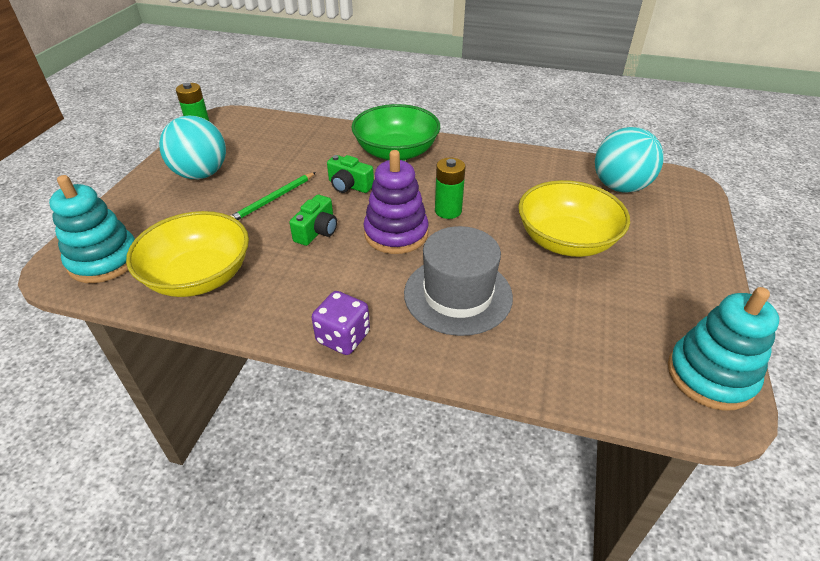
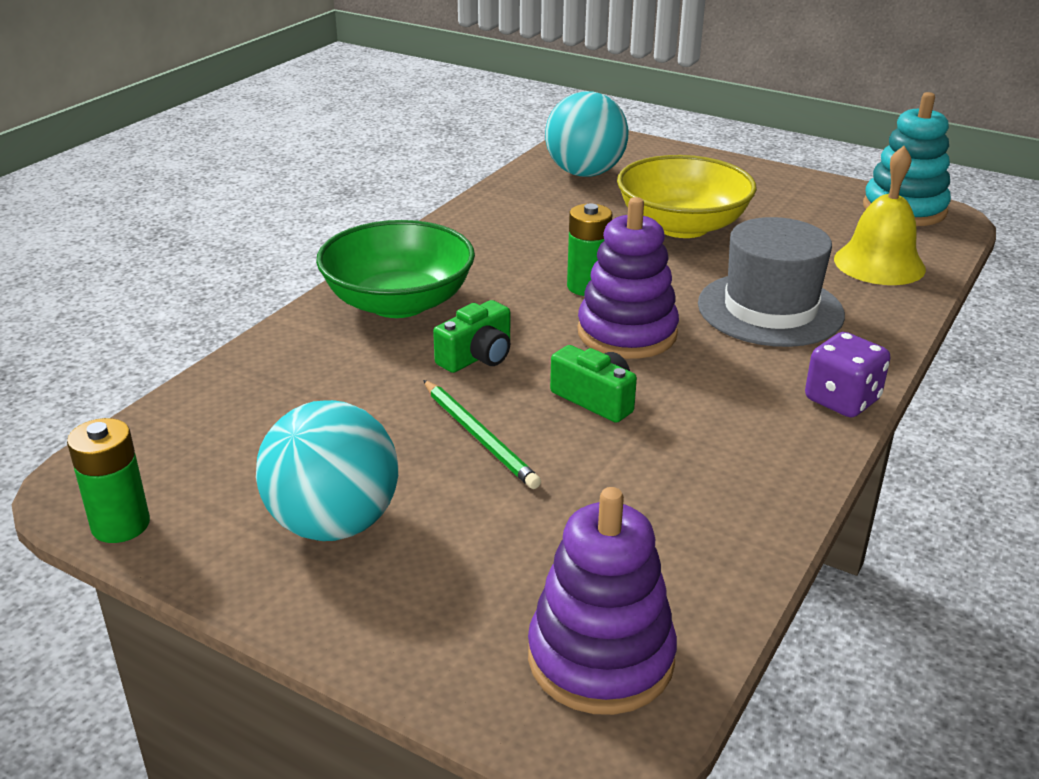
camera: 75 degrees left, 10 degrees down
turquoise stacking toy [49,175,135,283] -> purple stacking toy [528,487,677,715]
yellow bowl [126,211,249,297] -> none
none -> yellow bell [834,146,926,285]

